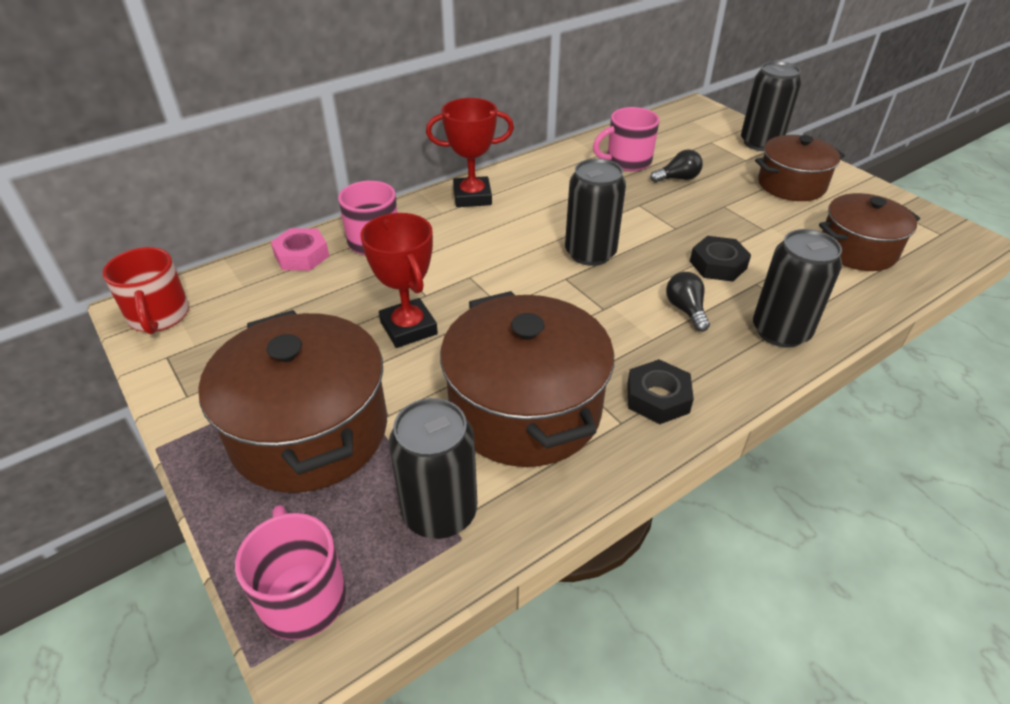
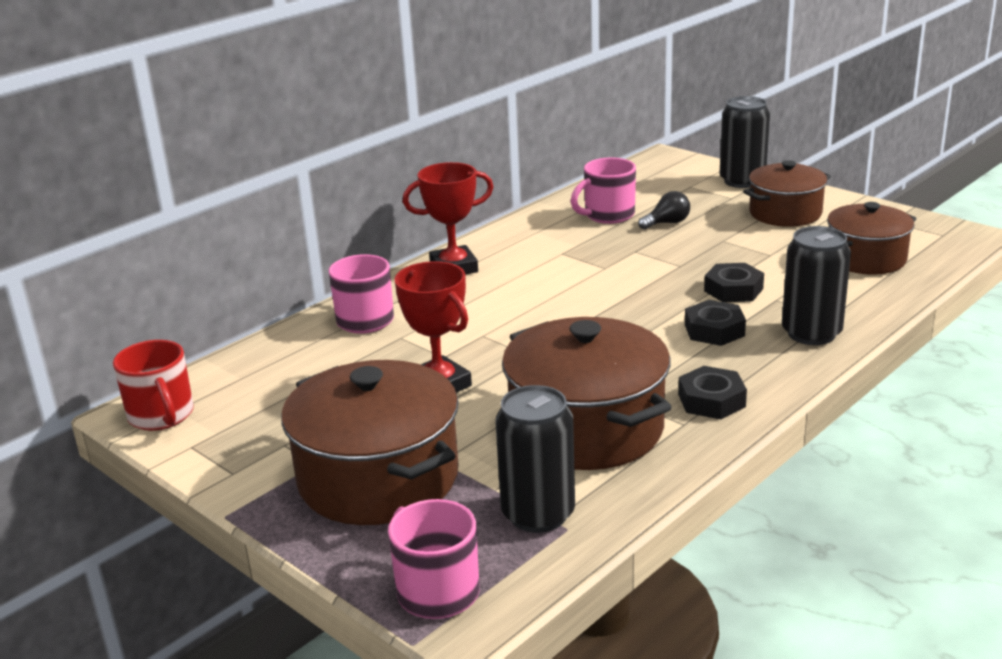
camera: 10 degrees left, 15 degrees down
pink nut [271,228,329,271] -> none
black can [565,158,626,266] -> none
black light bulb [666,272,710,332] -> black nut [685,300,746,346]

